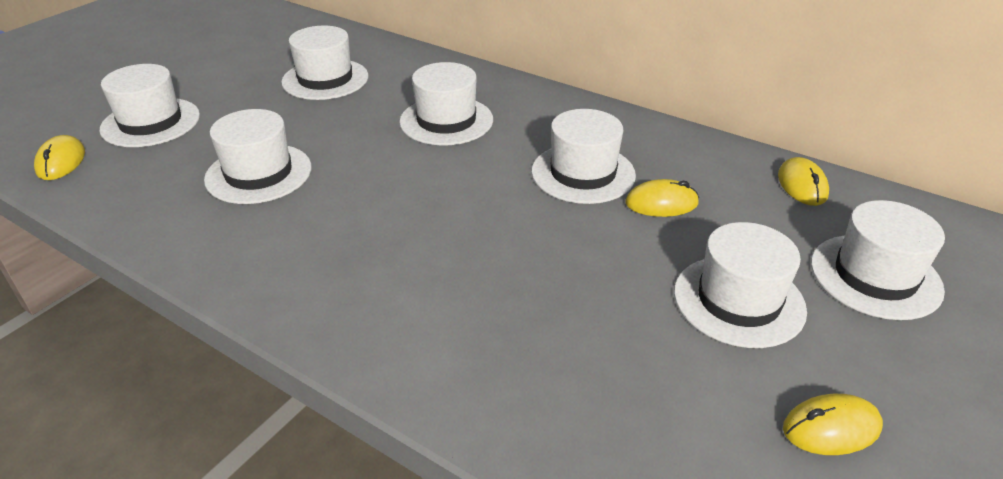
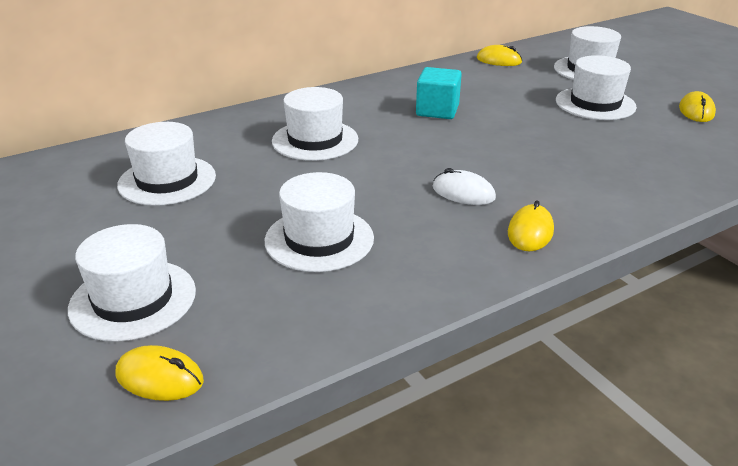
camera: 65 degrees left, 5 degrees down
white hat [531,109,636,204] -> turquoise cube [416,67,462,119]
yellow mouse [625,179,699,217] -> yellow mouse moved to [508,200,554,251]
none -> white mouse [433,168,496,205]

